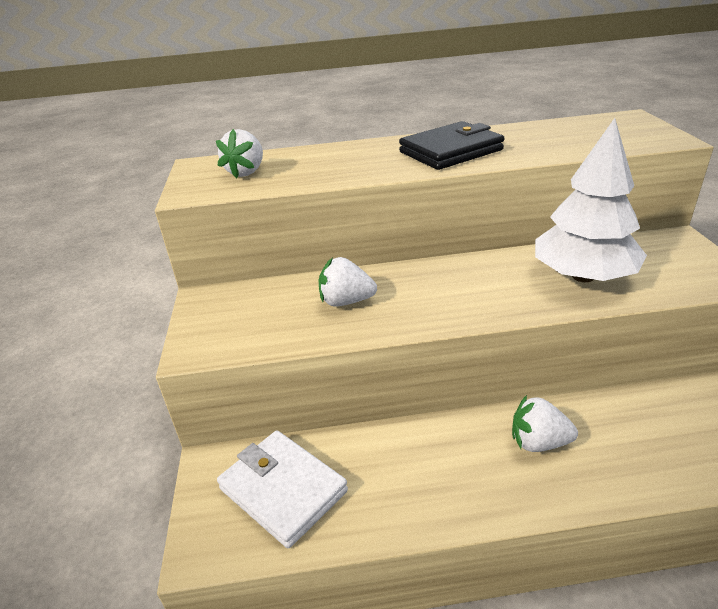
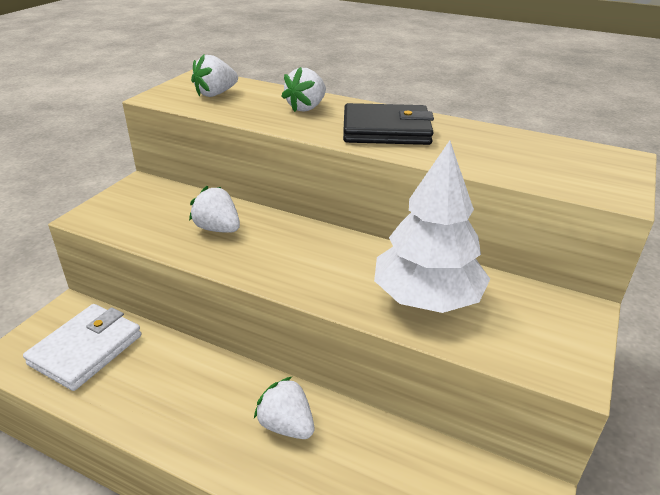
camera: 30 degrees right, 0 degrees up
white wallet [217,431,348,548] -> white wallet turned 45 degrees clockwise [23,304,141,391]
none -> white strawberry [281,67,326,112]

